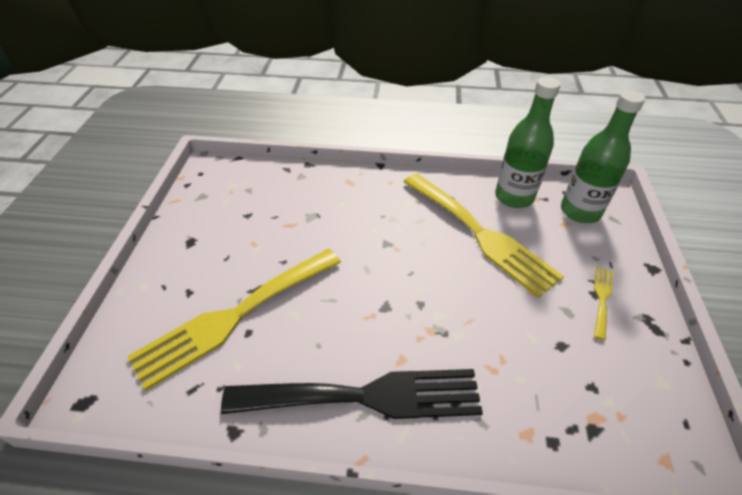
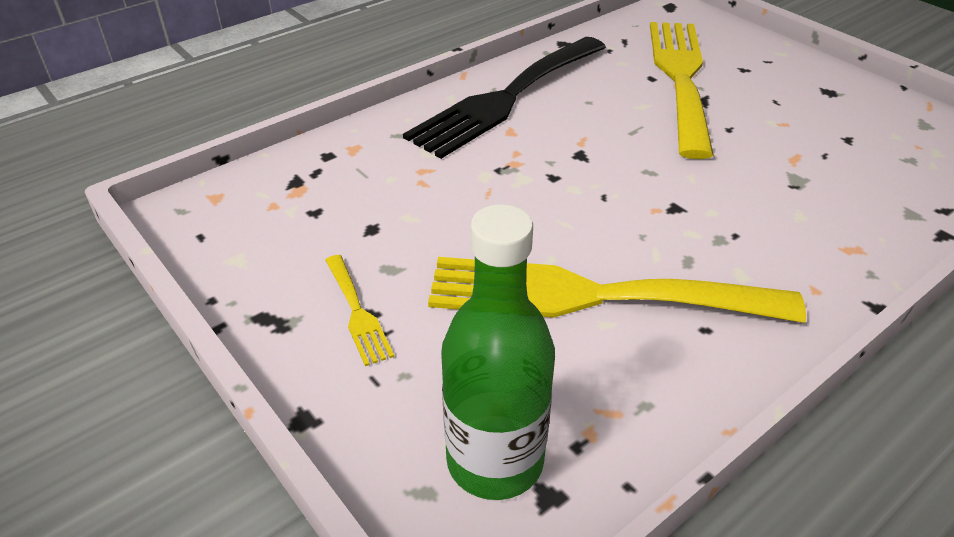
camera: 135 degrees right, 5 degrees down
green bottle [495,77,561,208] -> none

